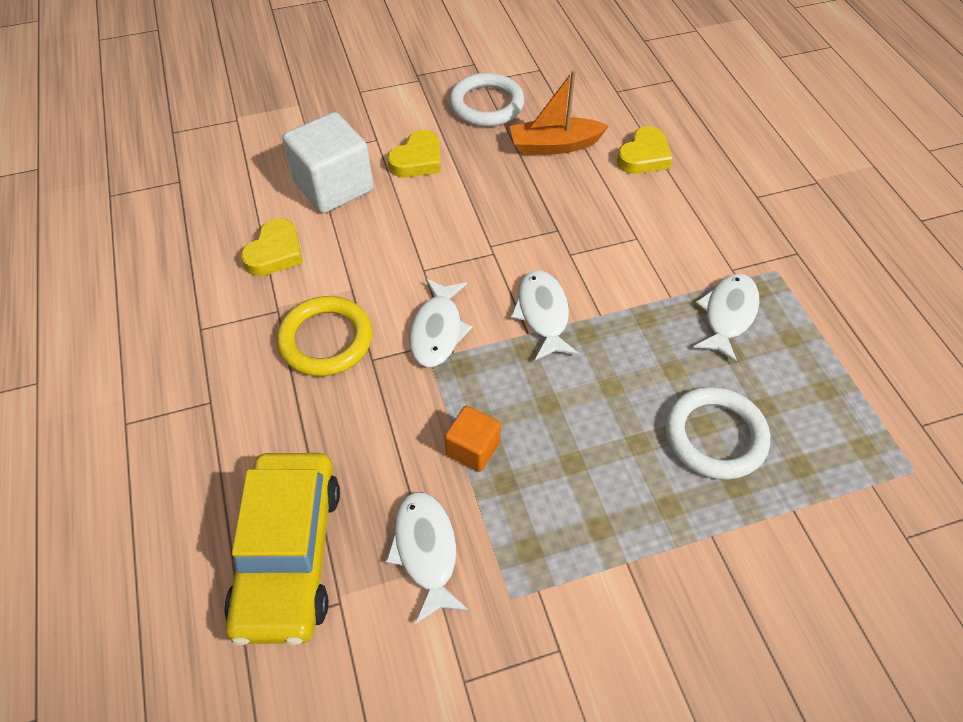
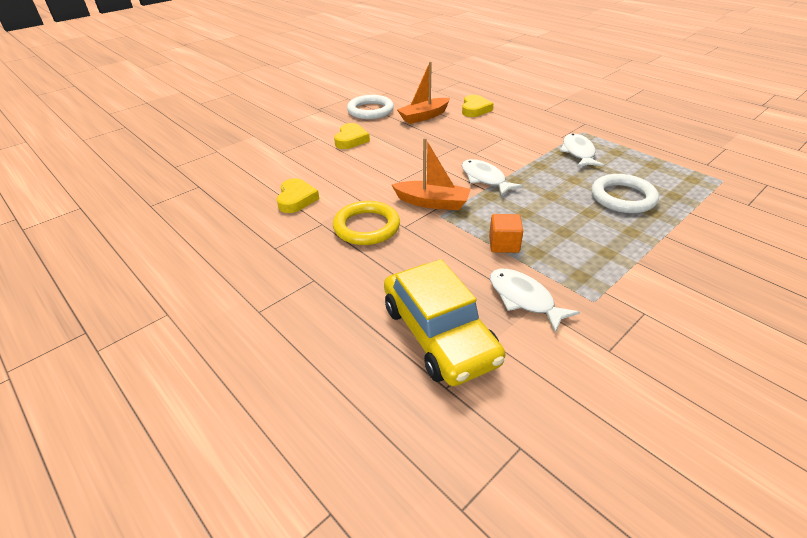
camera: 25 degrees left, 15 degrees down
white cube [282,112,374,213] -> none
white fish [409,278,472,367] -> orange boat [392,138,471,210]

